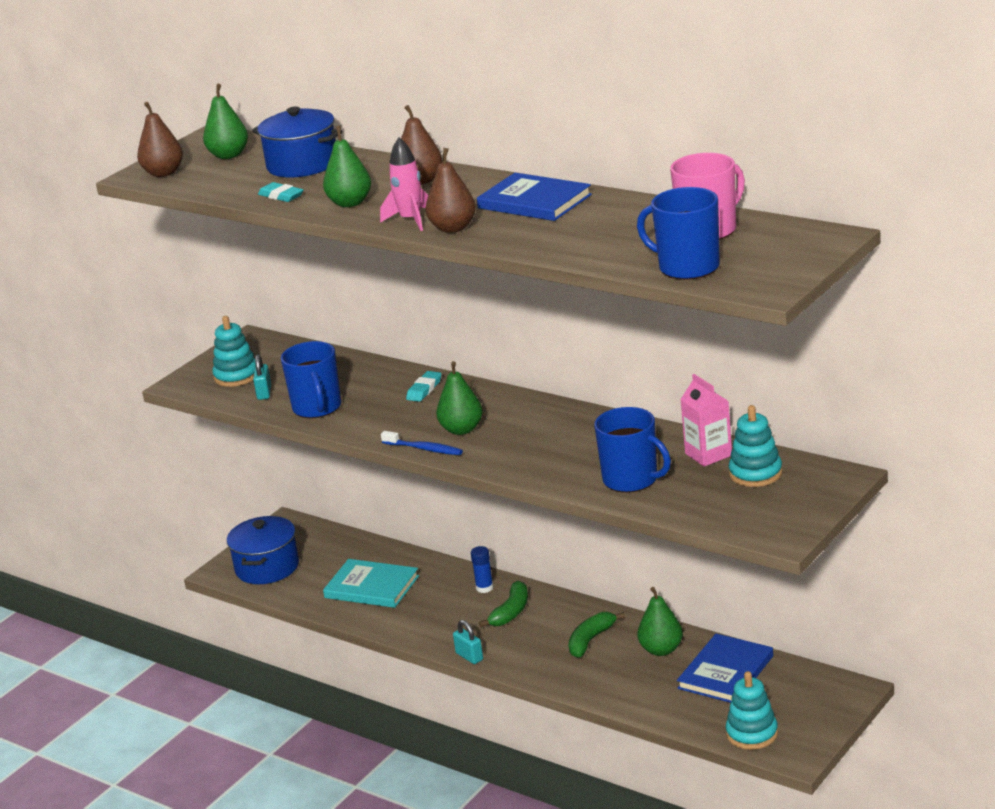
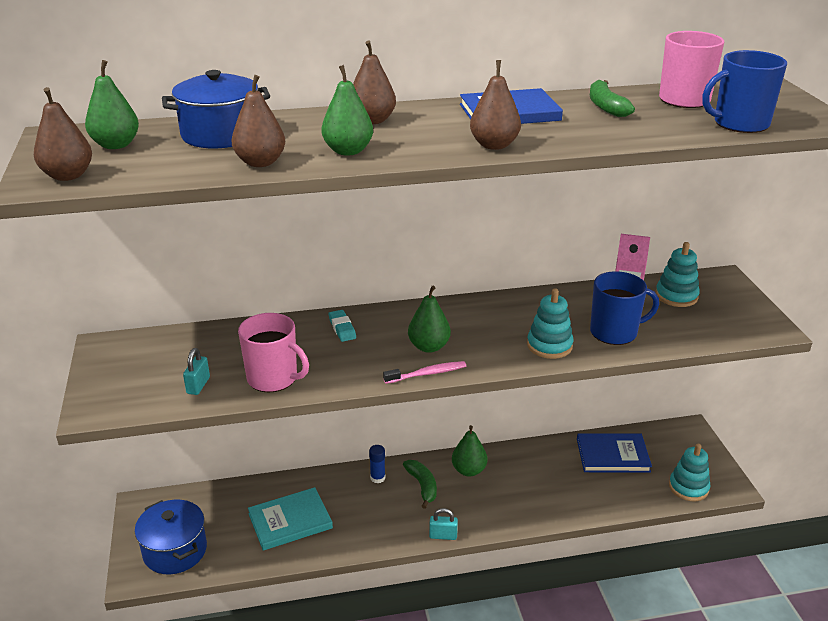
camera: 50 degrees left, 5 degrees up
turquoise stacking toy [212,316,256,387] -> turquoise stacking toy moved to [527,289,573,359]
turquoise padlock [253,354,271,400] -> turquoise padlock turned 60 degrees clockwise [183,348,210,395]
turquoise eraser [258,182,303,202] -> brown pear [231,75,285,167]
blue mug [281,341,341,418] -> pink mug [238,313,309,392]
pink rocket [380,137,428,231] -> none
blue toothbrush [381,431,463,455] -> pink toothbrush [383,361,466,384]
green banana [569,612,625,658] -> green banana moved to [590,80,635,117]
green pear [637,587,683,656] -> green pear moved to [452,425,488,476]
blue book [677,634,773,703] -> blue book turned 75 degrees counterclockwise [577,433,652,473]

